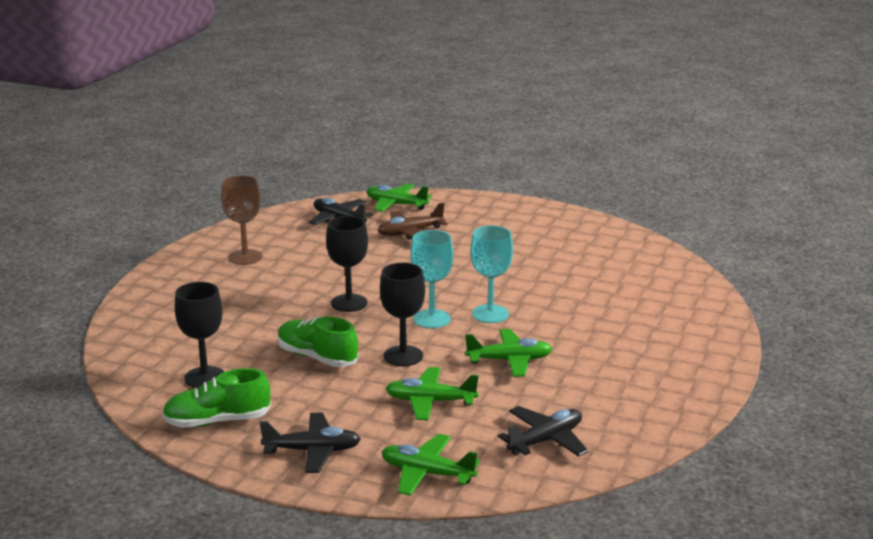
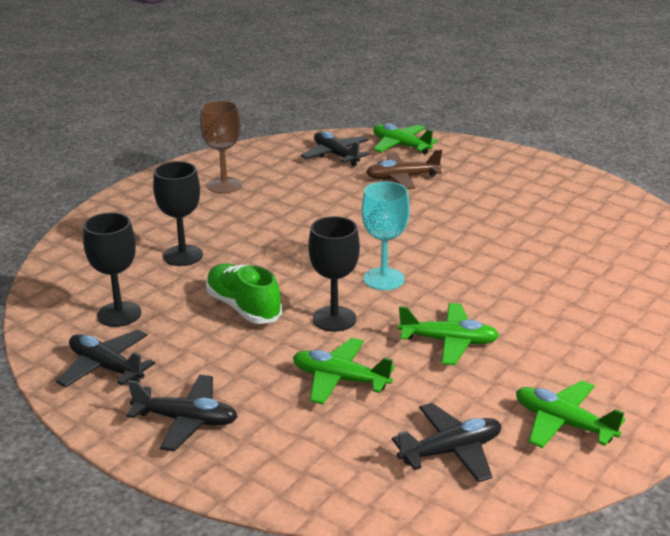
camera: 15 degrees right, 5 degrees up
green shoe [162,368,271,428] -> black plane [56,330,155,388]
black goblet [326,216,368,312] -> black goblet moved to [153,161,203,266]
green plane [382,434,480,496] -> green plane moved to [516,380,625,448]
turquoise goblet [470,225,513,323] -> none

